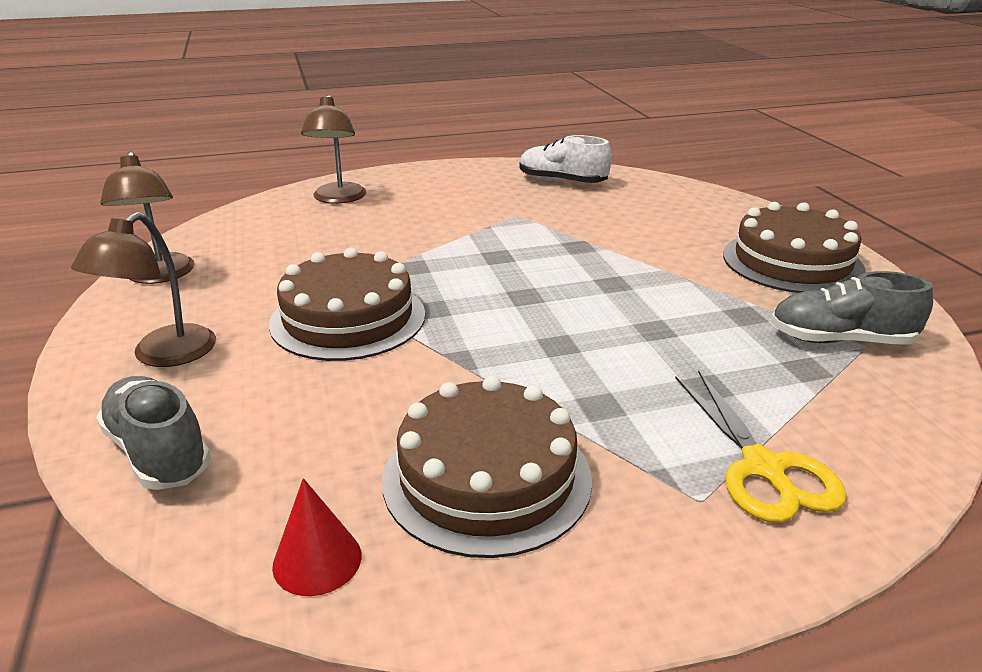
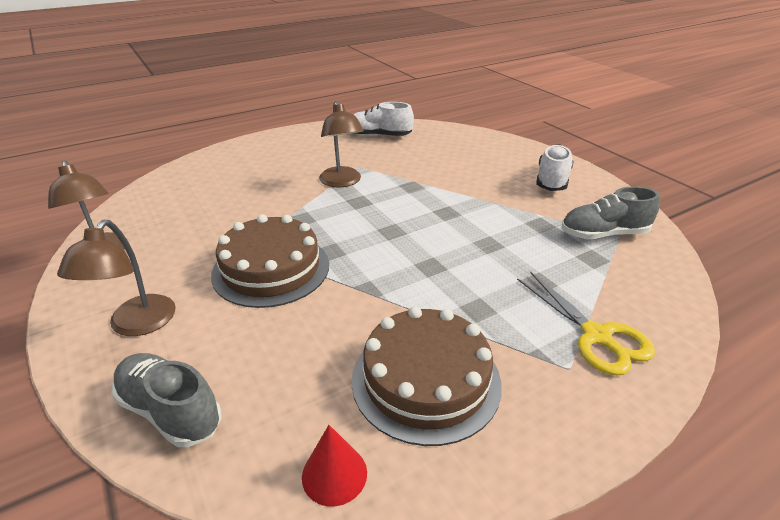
camera: 15 degrees left, 5 degrees up
brown lamp [301,95,366,204] -> brown lamp moved to [319,101,364,187]
brown cake [723,202,866,293] -> white shoe [536,144,573,191]

